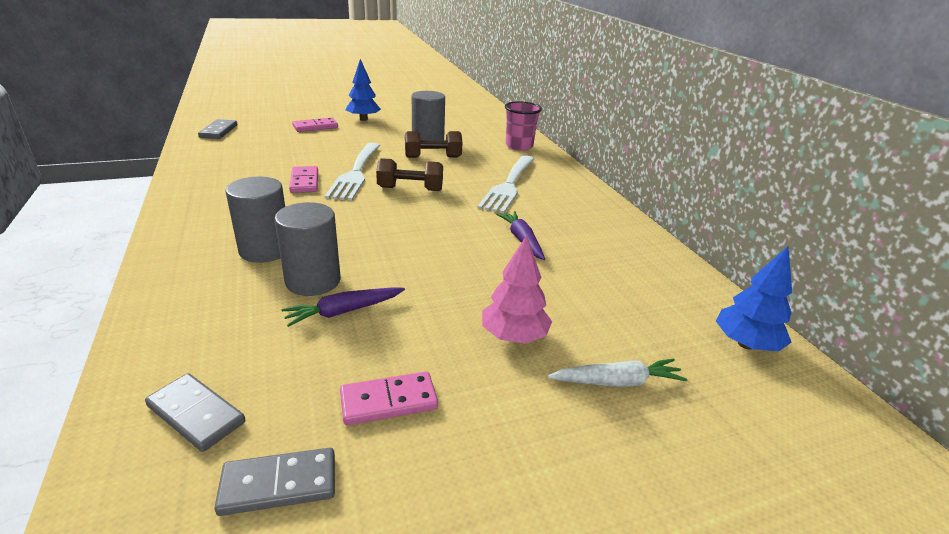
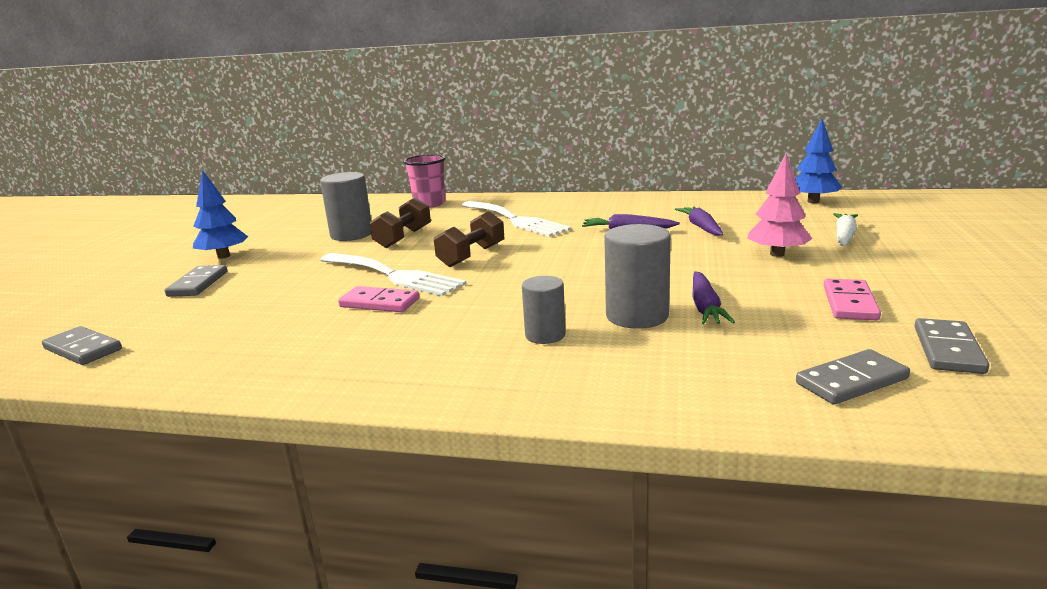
camera: 55 degrees left, 10 degrees down
grey cylinder [225,176,285,263] -> grey cylinder [522,276,566,344], size x0.63
pink domino [292,117,338,132] -> grey domino [165,265,227,297]
none -> purple carrot [675,206,724,235]

